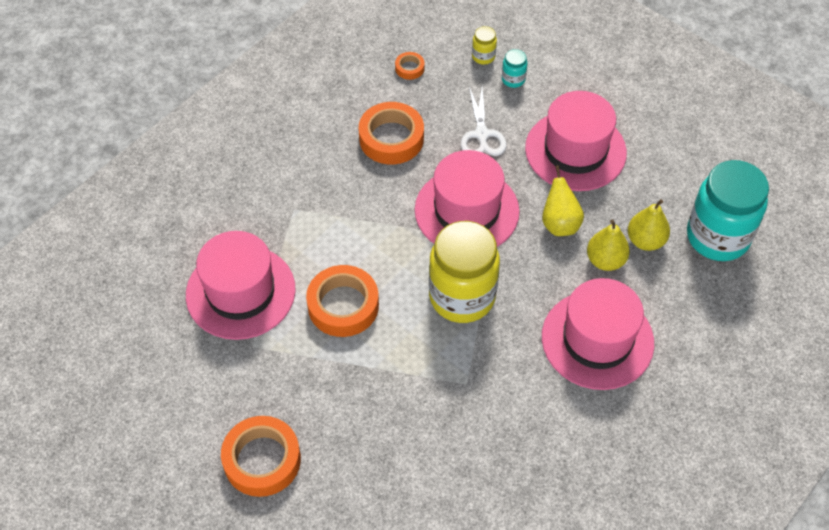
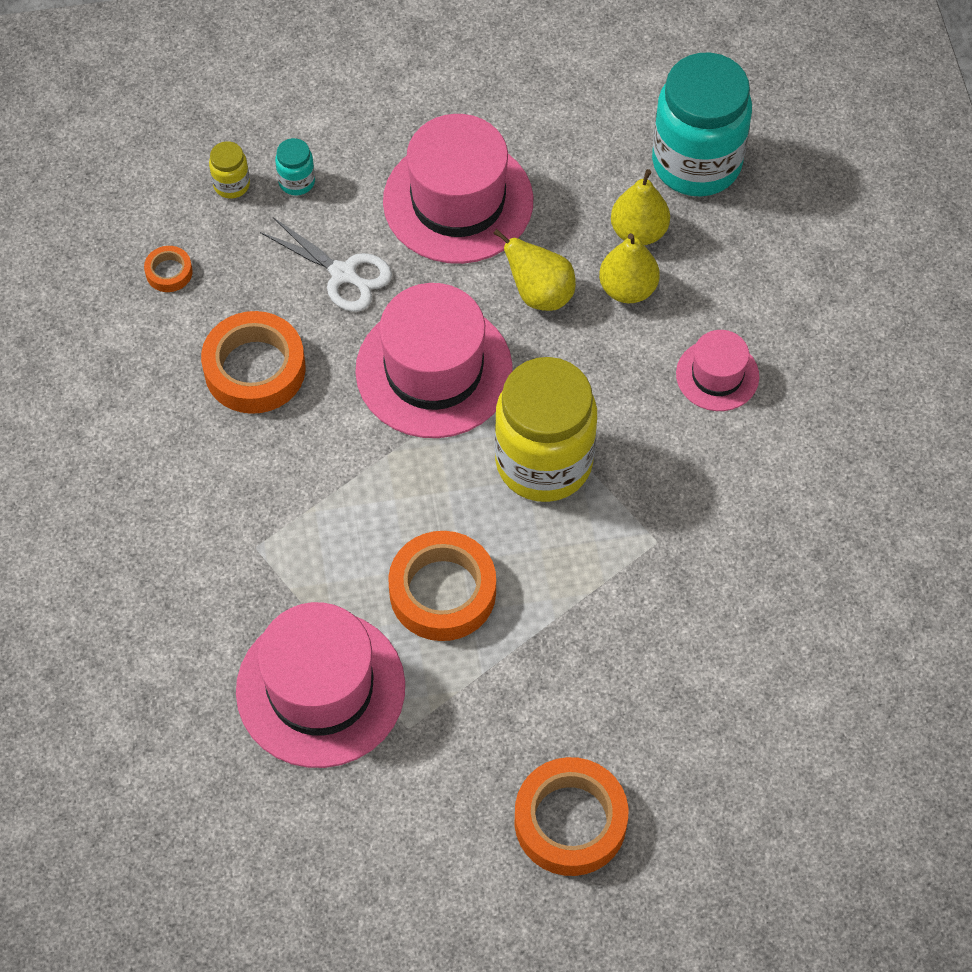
camera: 50 degrees left, 5 degrees up
pink hat [542,278,654,390] -> pink hat [676,330,759,411], size x0.53

